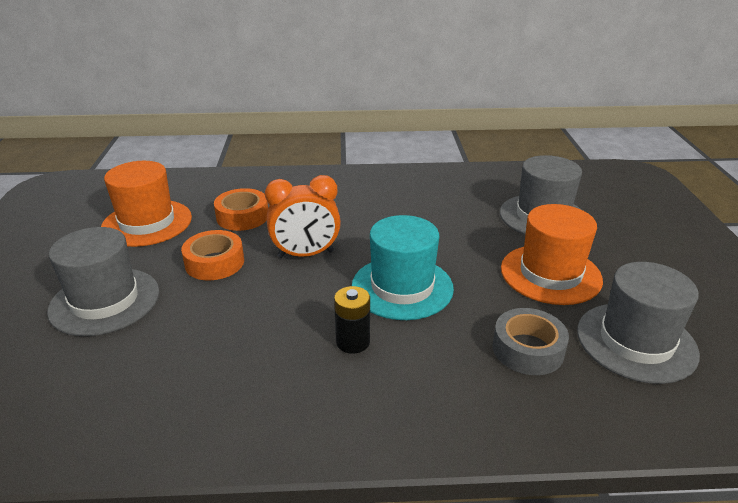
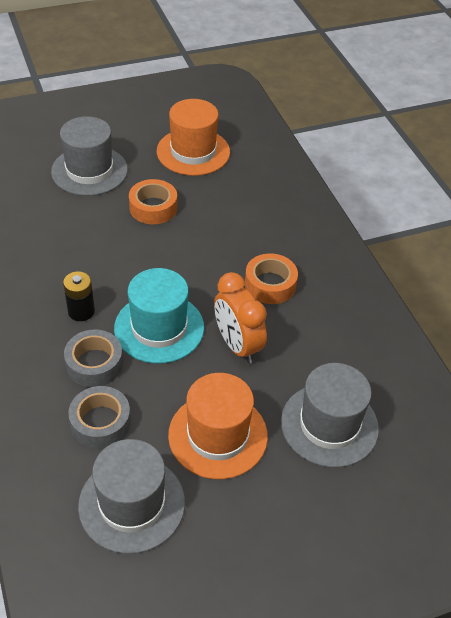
camera: 70 degrees right, 15 degrees up
orange tape [214,188,268,231] -> orange tape moved to [245,253,298,304]
orange clock [265,175,341,258] -> orange clock moved to [214,272,267,364]
none -> grey tape [64,329,123,387]

